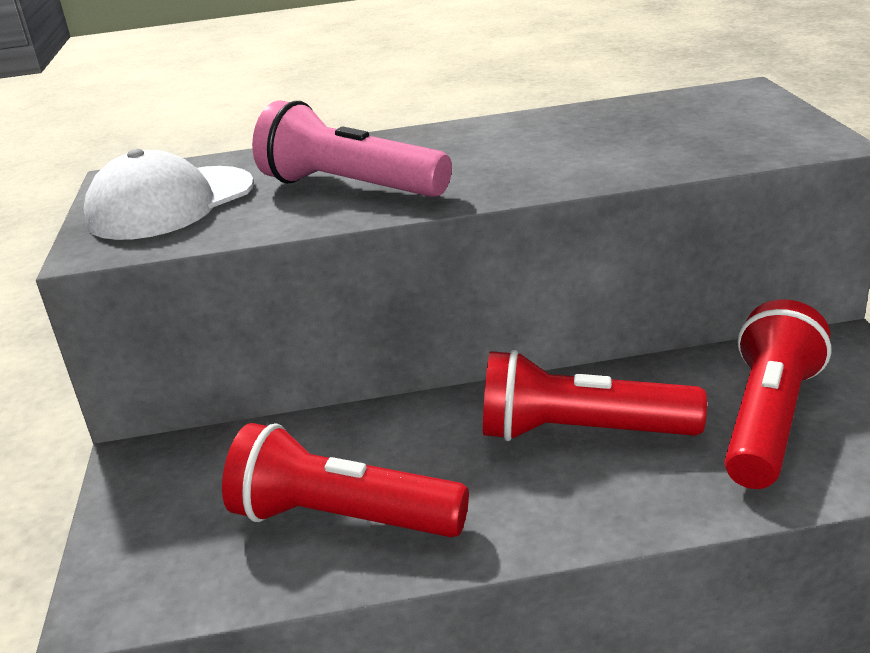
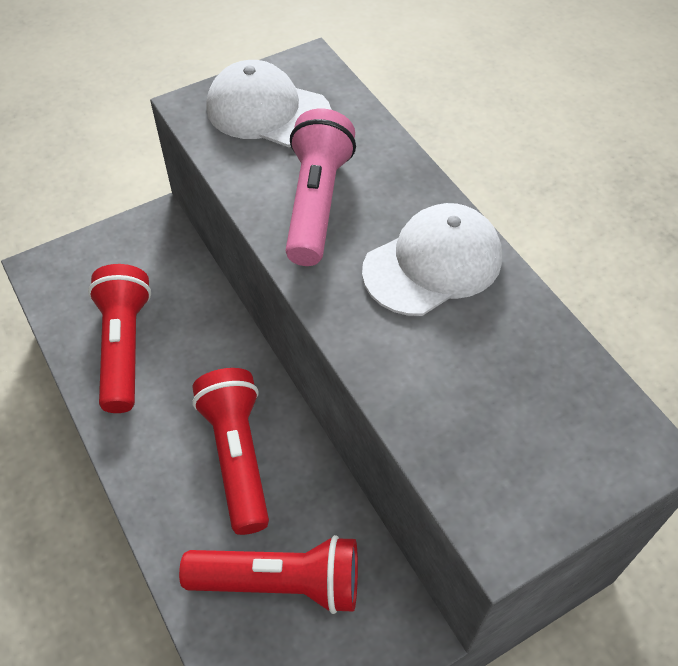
camera: 65 degrees right, 25 degrees up
none -> white cap [362,203,502,316]

